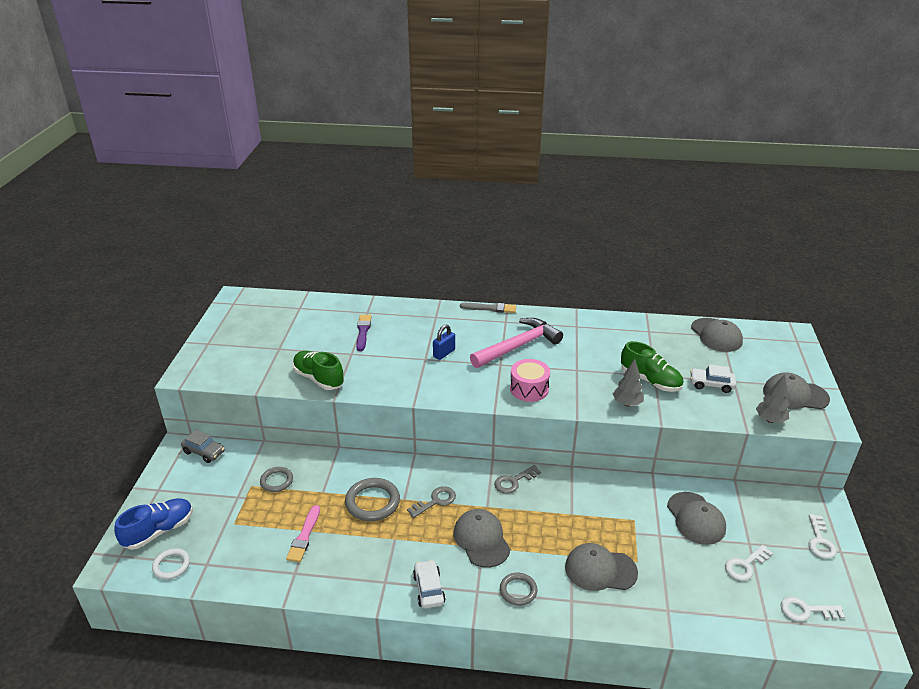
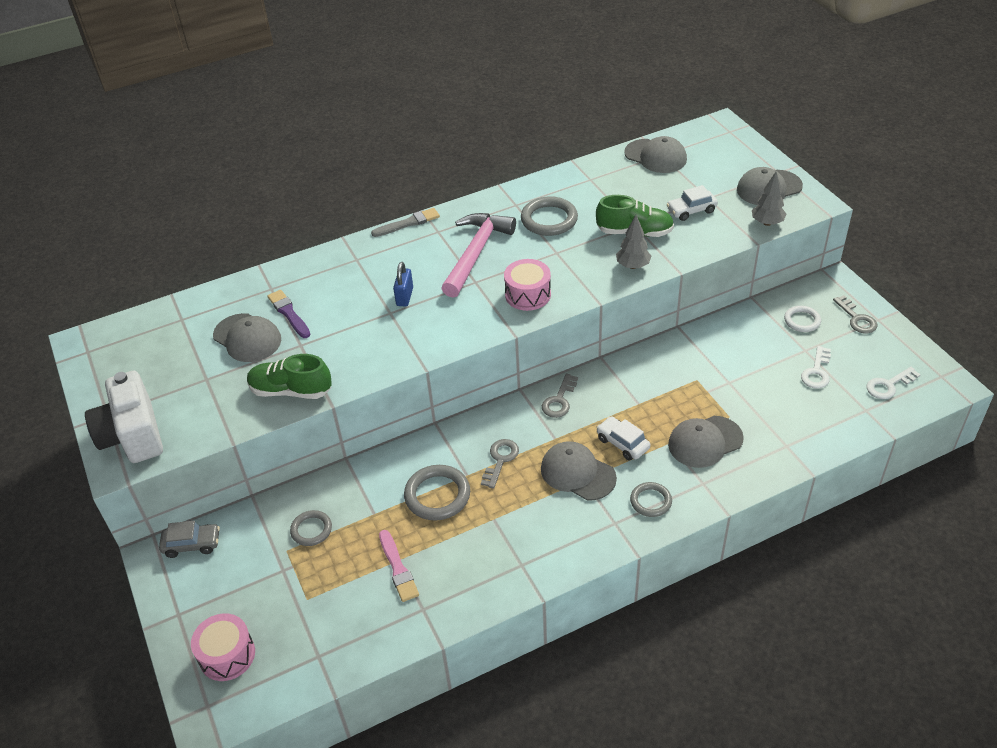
camera: 30 degrees left, 10 degrees up
blue shoe [114,498,193,550] -> pink drum [191,613,255,681]
white ring [152,548,190,580] -> white ring moved to [784,306,821,332]
white car [413,560,446,609] -> white car moved to [596,416,650,461]
grey cap [667,492,726,545] -> grey cap moved to [213,313,281,362]
white key [808,514,837,559] -> grey key [833,295,877,333]
none -> white camera [85,371,163,463]
none -> grey ring [521,196,578,236]

